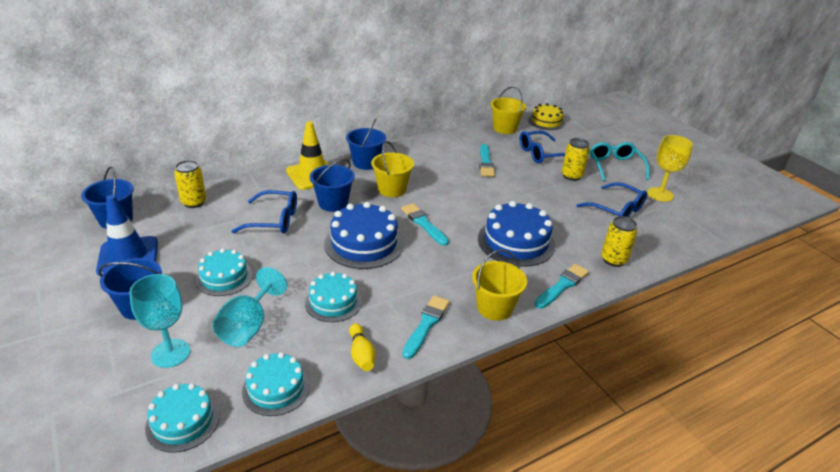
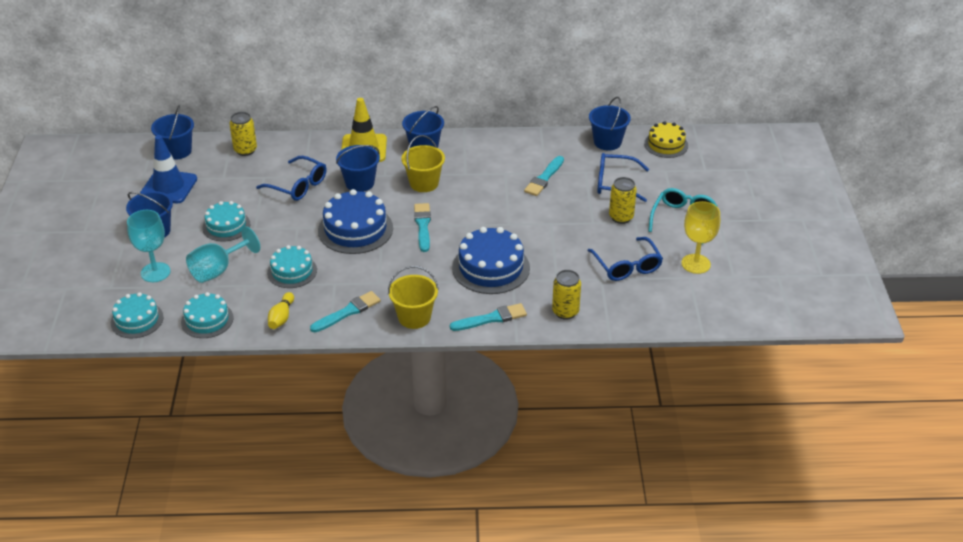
camera: 30 degrees right, 5 degrees up
yellow bucket [491,86,526,134] -> blue bucket [589,97,631,151]

